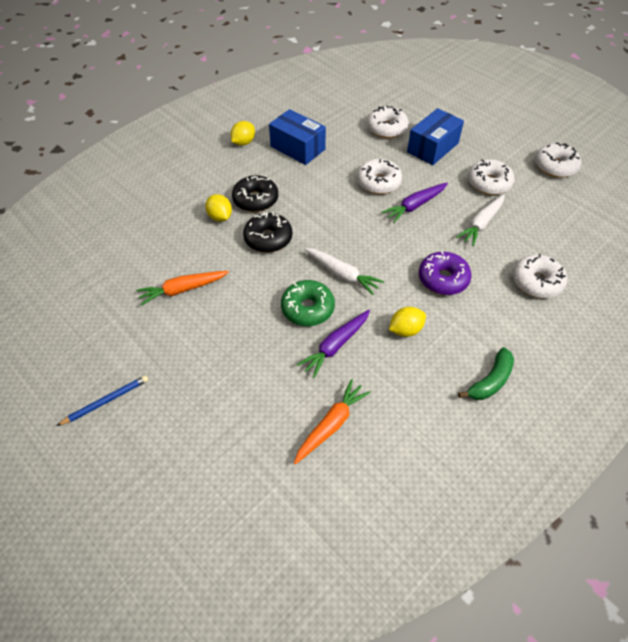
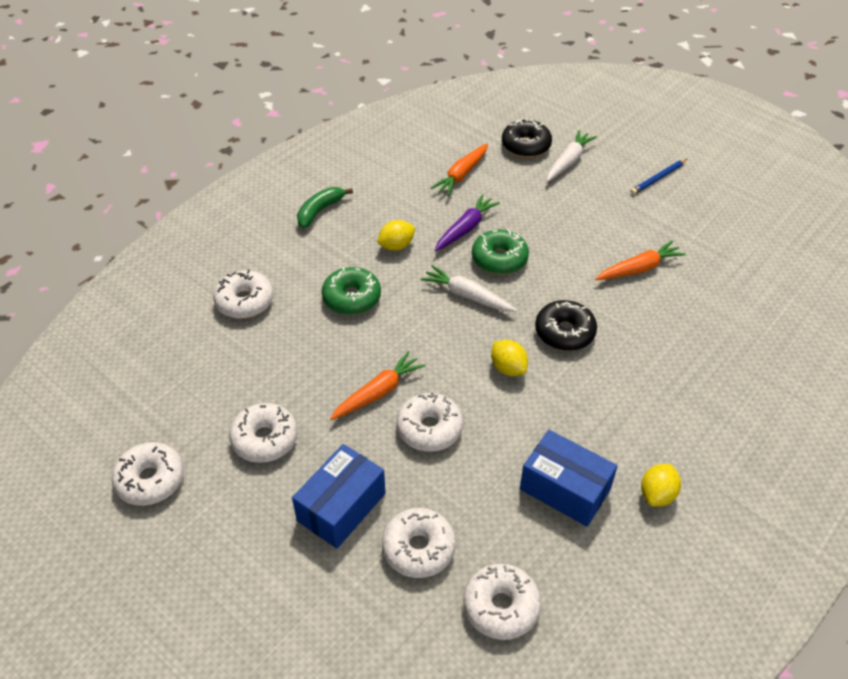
camera: 175 degrees right, 5 degrees down
yellow lemon [205,194,232,222] -> yellow lemon moved to [491,340,528,376]
black donut [232,175,278,212] -> black donut moved to [502,118,552,158]
purple carrot [382,183,448,223] -> orange carrot [330,351,425,420]
purple donut [419,251,472,295] -> green donut [322,267,381,315]
white carrot [456,194,505,246] -> white carrot moved to [547,130,597,182]
none -> white donut [463,564,541,640]

